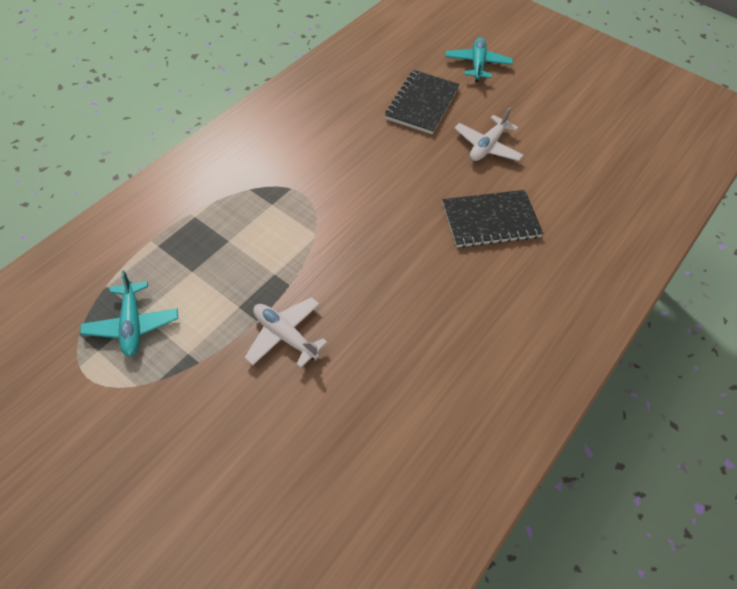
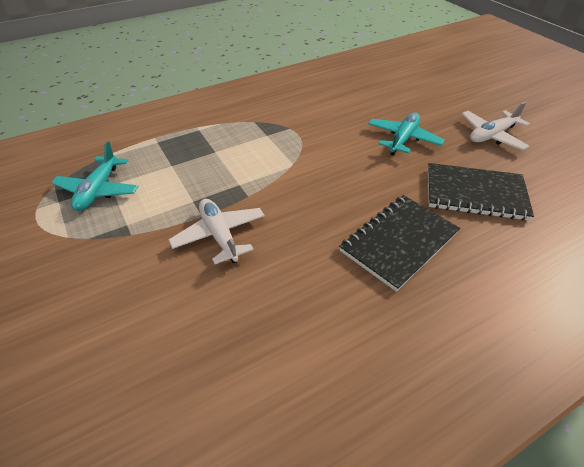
camera: 25 degrees right, 10 degrees down
black notebook [385,70,460,134] -> black notebook moved to [339,195,460,292]
turquoise plane [446,37,513,82] -> turquoise plane moved to [368,112,445,156]

